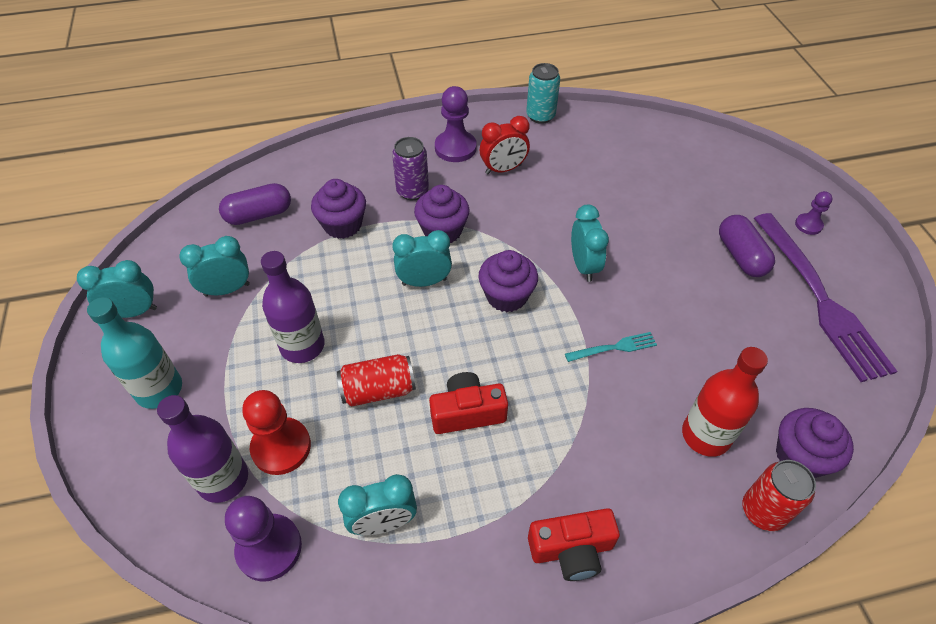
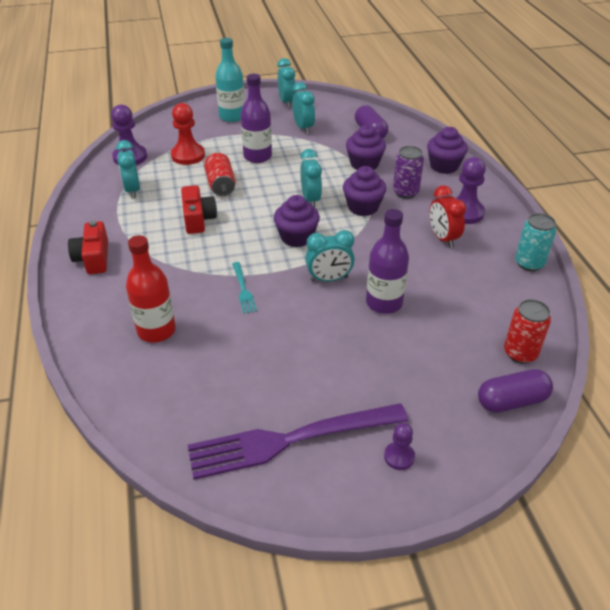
camera: 90 degrees right, 10 degrees down
purple bottle [157,395,248,503] -> purple bottle moved to [366,209,409,314]
purple capsule [719,215,775,277] -> purple capsule moved to [478,369,553,413]
red can [743,460,816,531] -> red can moved to [504,299,551,364]
purple cupcake [776,408,854,478] -> purple cupcake moved to [427,127,468,174]

